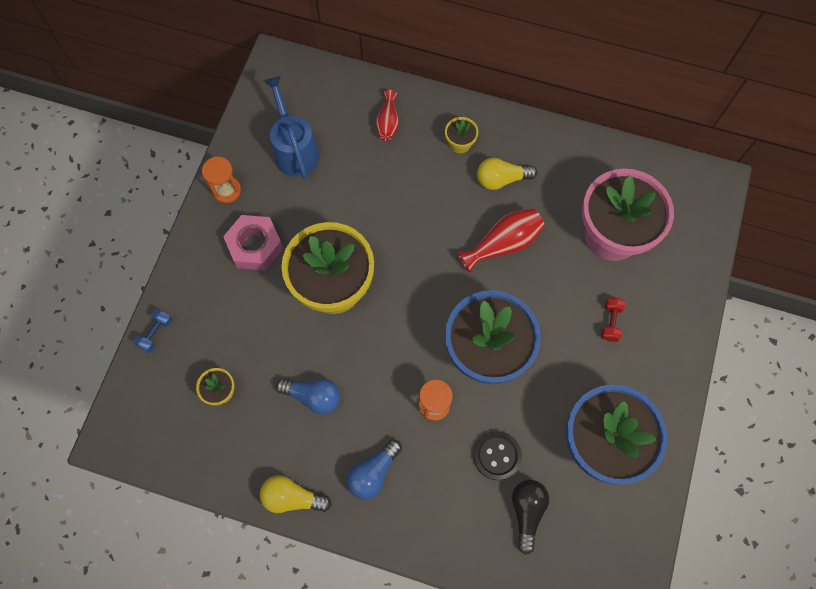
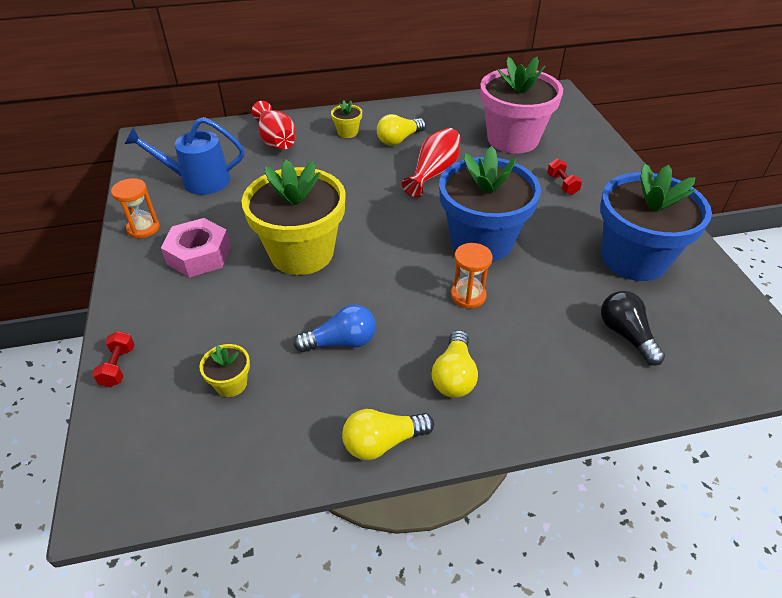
camera: 30 degrees left, 25 degrees down
blue dumbbell [133,309,172,353] -> red dumbbell [92,331,135,387]
blue watering can [264,76,319,179] -> blue watering can turned 45 degrees counterclockwise [125,117,245,195]
blue light bulb [347,439,402,500] -> yellow light bulb [432,330,478,398]
red vase [376,90,399,141] -> red vase [252,101,296,149], size x1.56
black button [473,431,522,480] -> none

